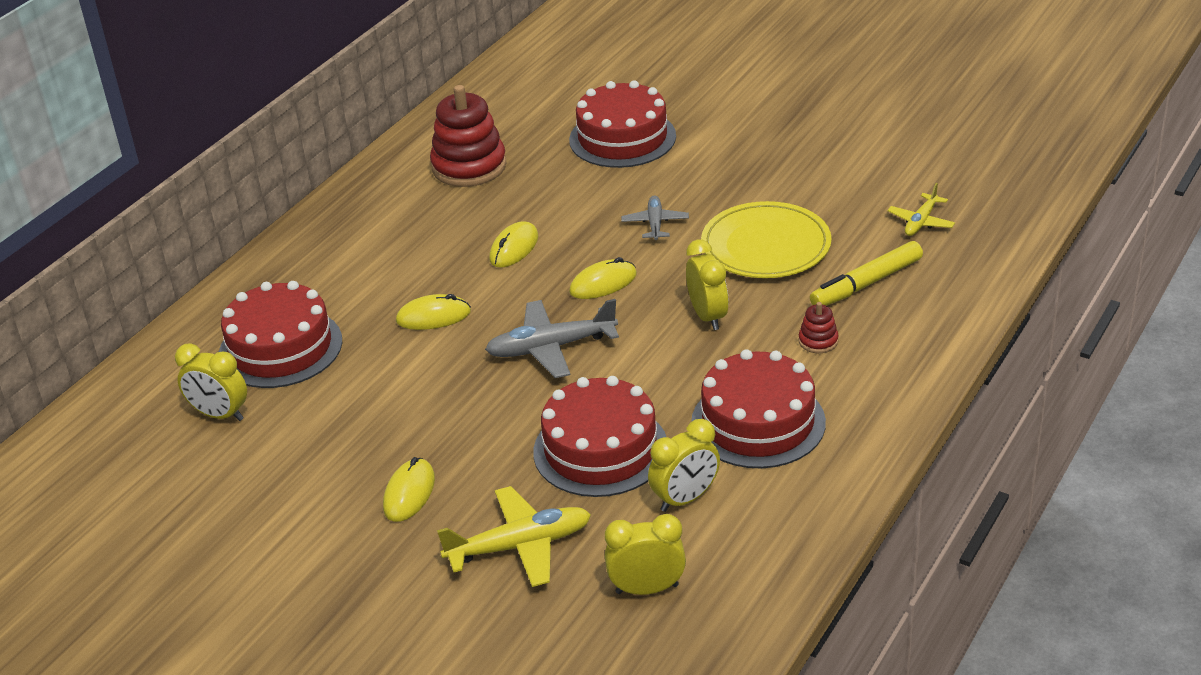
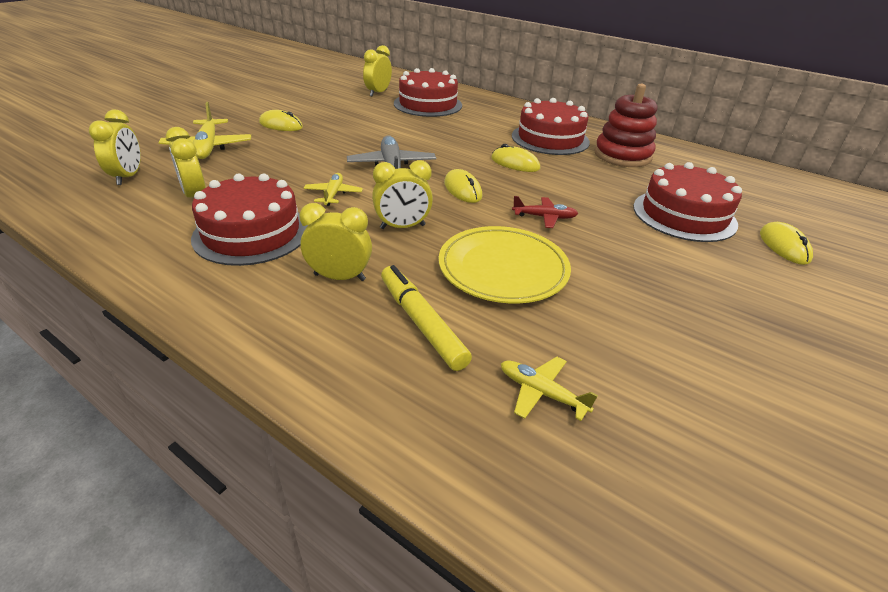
camera: 90 degrees right, 0 degrees up
yellow mouse [396,294,471,330] -> yellow mouse moved to [760,222,813,265]
red cake [533,376,666,497] -> red cake moved to [512,98,590,155]
grey plane [621,196,689,240] -> red plane [512,196,578,228]
red stacking toy [799,302,839,353] -> yellow clock [299,203,372,281]
none -> yellow plane [304,173,363,206]

